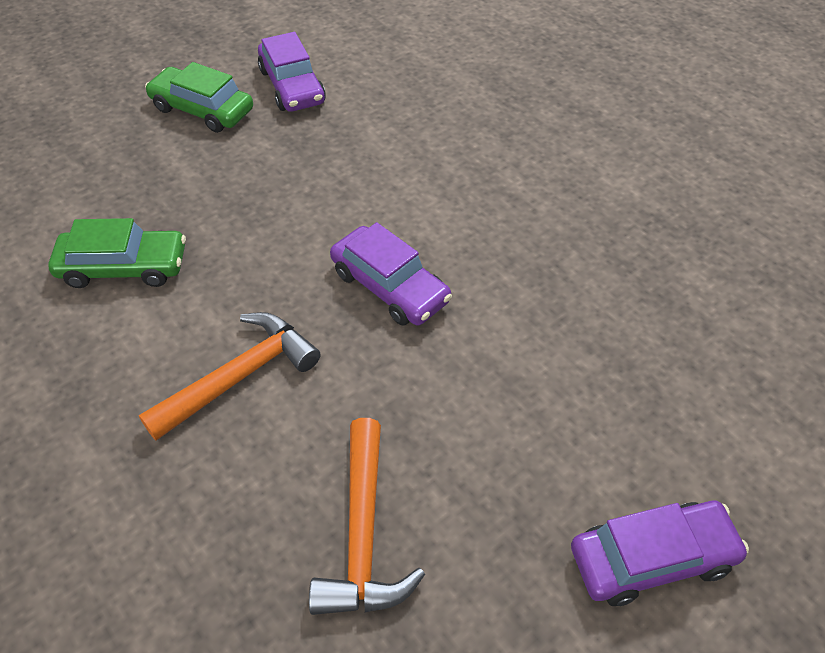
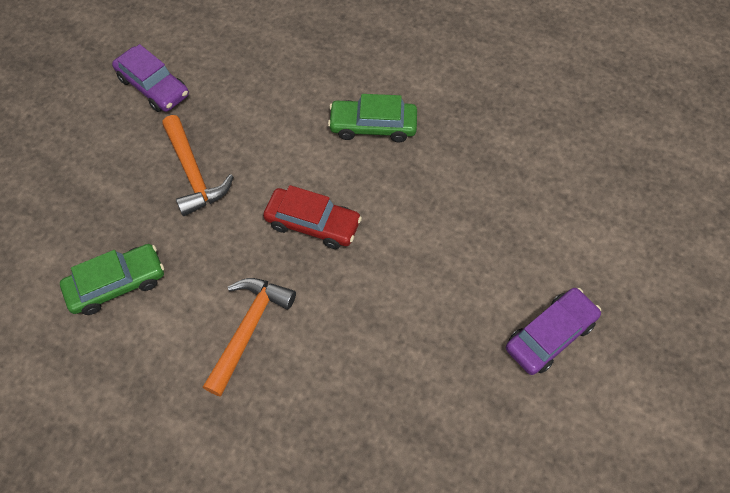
camera: 25 degrees left, 10 degrees up
green car [145,62,253,133] -> green car moved to [328,94,417,142]
orange hammer [309,418,425,615] -> orange hammer moved to [162,115,234,216]
purple car [330,222,452,326] -> red car [263,185,362,249]

